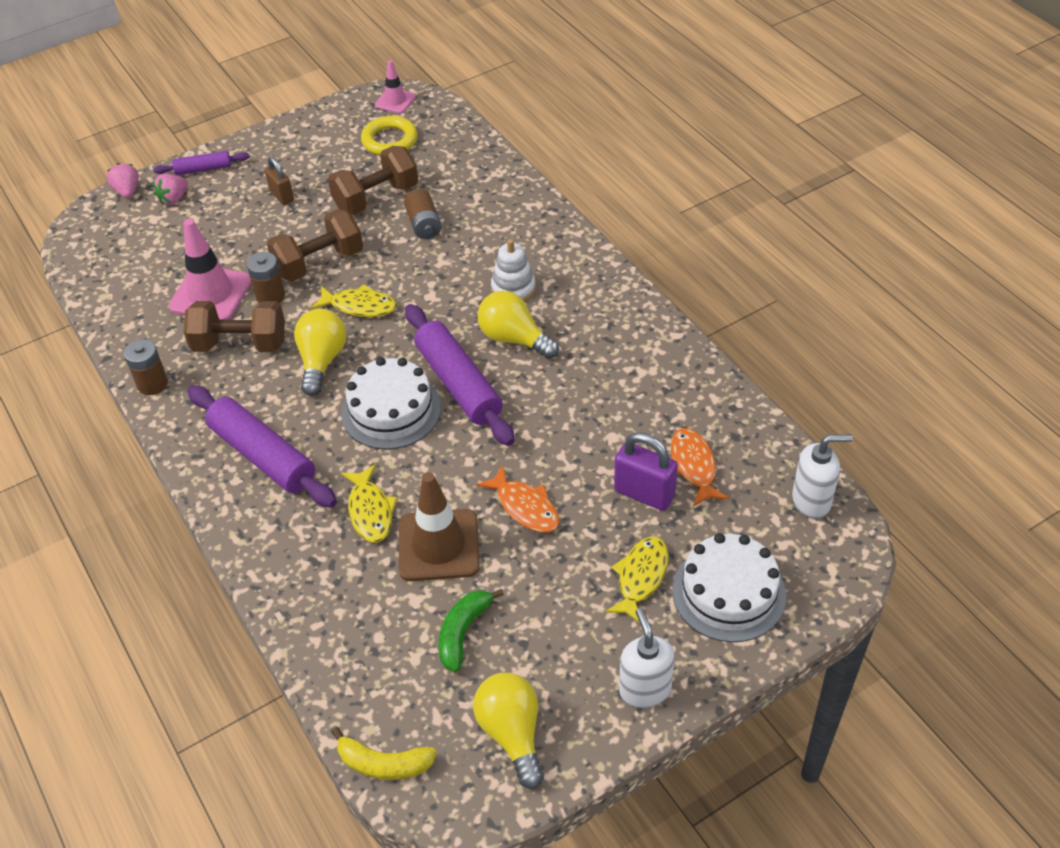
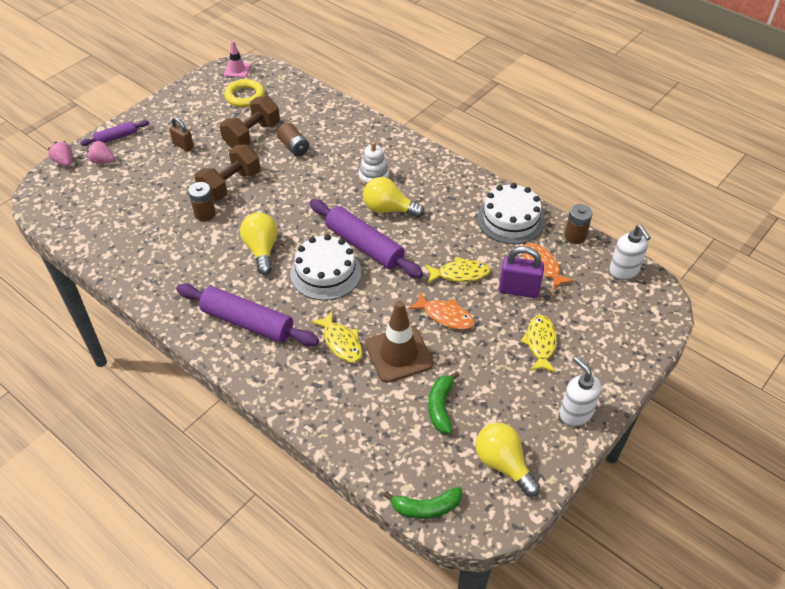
camera: 20 degrees left, 0 degrees up
brown battery [124,339,168,395] -> brown battery moved to [565,204,592,244]
pink strawberry [153,174,188,205] -> pink strawberry turned 90 degrees clockwise [87,141,115,163]
pink traffic cone [168,219,252,320] -> none
brown dumbbell [184,301,285,352] -> none
yellow fish [311,284,397,317] -> yellow fish moved to [425,257,491,284]
yellow banana [332,727,437,780] -> green banana [384,487,462,519]
white cake [672,533,786,642] -> white cake moved to [477,183,545,244]
white soap dispenser [792,434,853,519] -> white soap dispenser turned 90 degrees clockwise [609,225,651,280]

